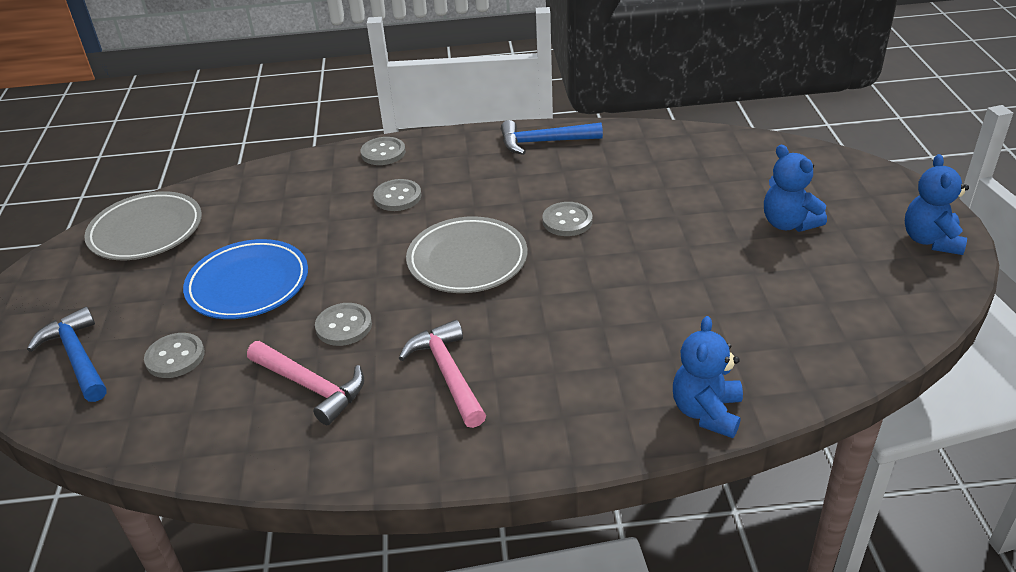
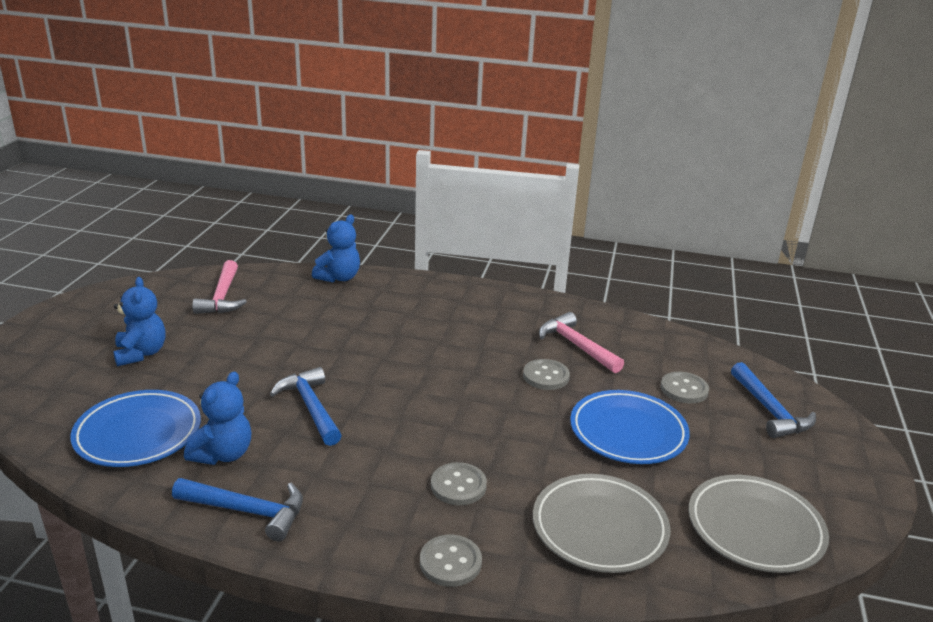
camera: 165 degrees left, 10 degrees down
pink hammer [399,320,486,428] -> pink hammer moved to [192,260,247,314]
grey plate [406,216,528,293] -> grey plate moved to [533,474,670,573]
grey button [542,202,593,236] -> blue hammer [270,367,342,446]
blue teddy bear [905,154,969,255] -> blue teddy bear moved to [184,371,251,465]
none -> blue plate [70,390,201,467]

